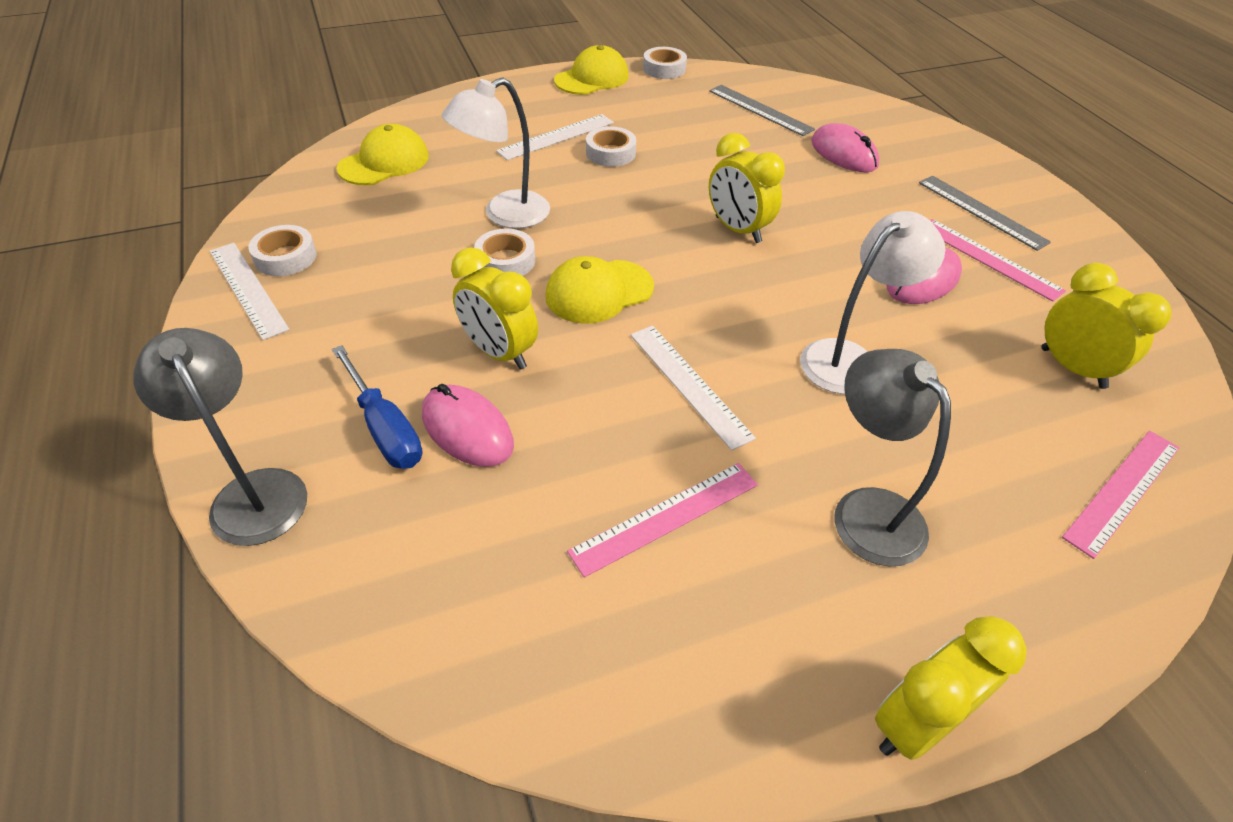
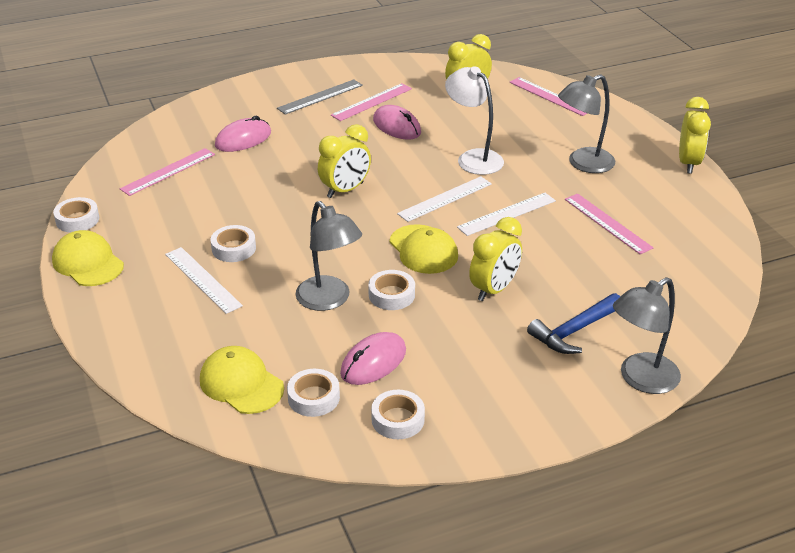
camera: 90 degrees left, 10 degrees down
white ruler [210,243,290,340] -> white ruler moved to [397,176,492,222]
blue screwdriver [332,345,422,469] -> blue hammer [527,293,620,354]
pink mouse [422,384,514,467] -> pink mouse moved to [340,332,406,385]
white lamp [442,78,550,229] -> grey lamp [295,201,362,311]
grey ruler [709,85,815,136] -> pink ruler [120,148,215,196]
yellow clock [875,616,1027,760] -> yellow clock turned 135 degrees counterclockwise [679,97,711,174]
none -> white tape [287,369,340,417]

